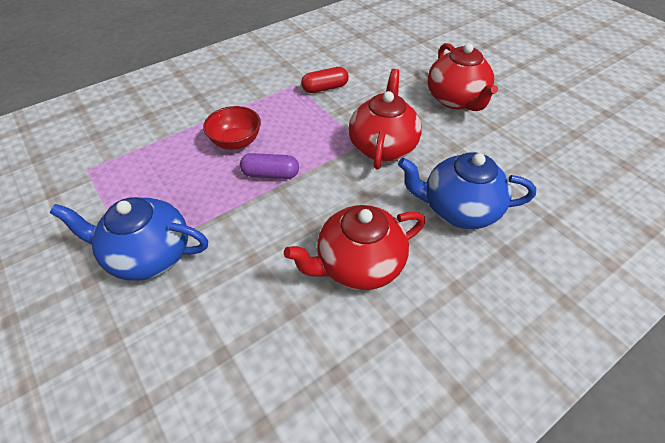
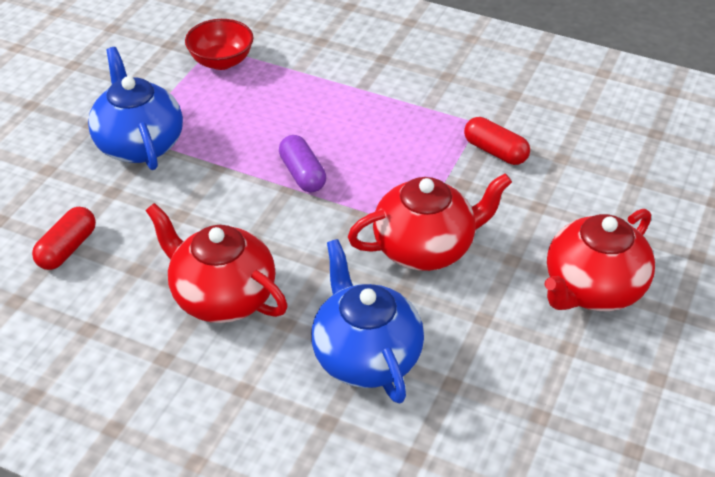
camera: 60 degrees right, 5 degrees down
red bowl [203,106,261,150] -> red bowl moved to [185,19,253,70]
none -> red capsule [32,207,96,270]

